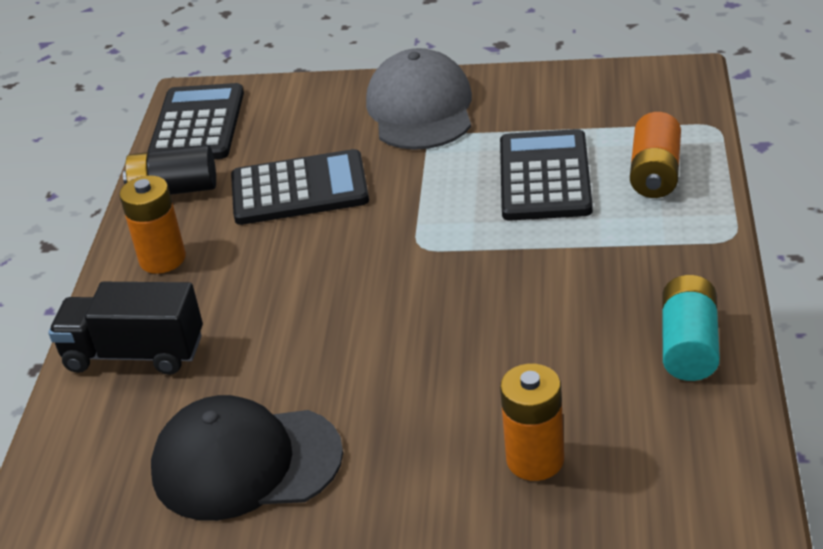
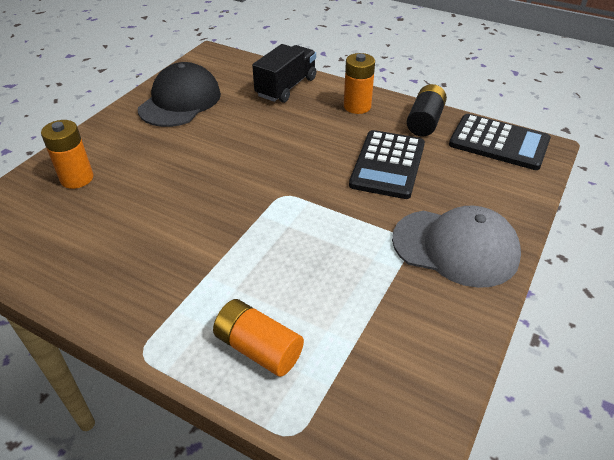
camera: 110 degrees right, 5 degrees up
black calculator [500,129,593,221] -> none
turquoise battery [662,275,720,381] -> none

